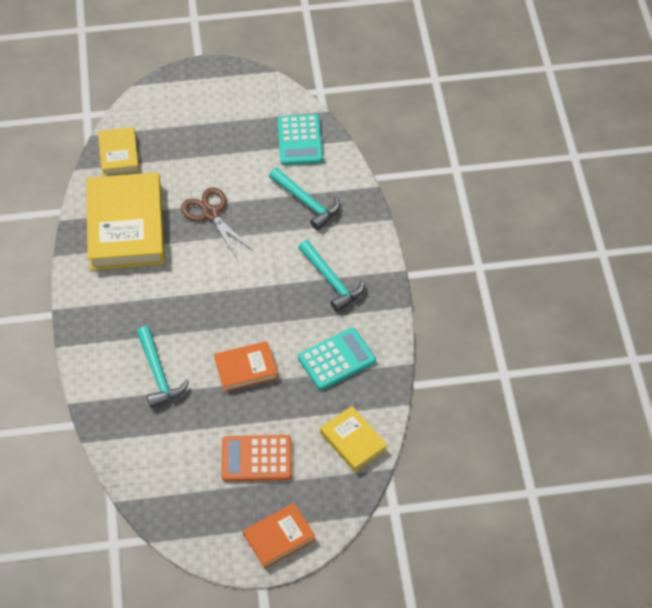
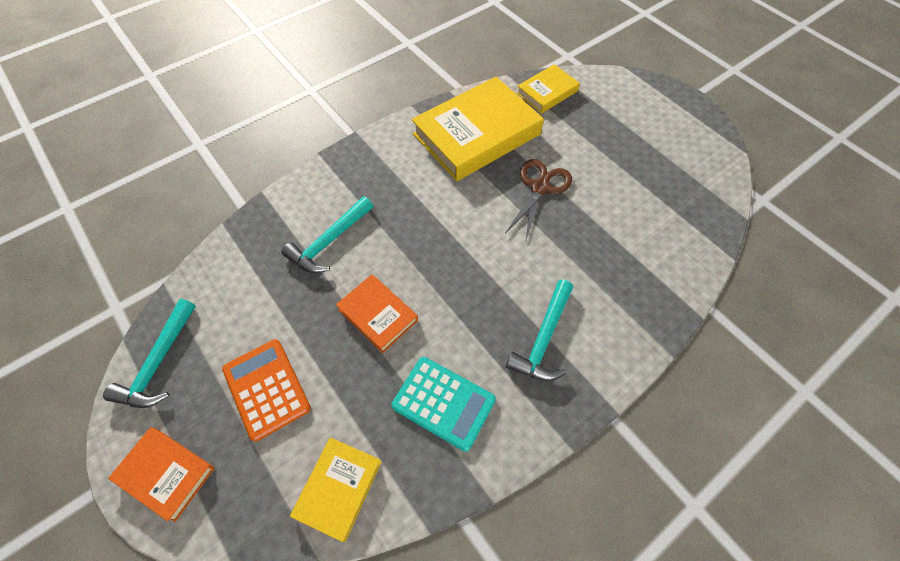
camera: 60 degrees right, 5 degrees up
turquoise hammer [269,168,340,230] -> turquoise hammer moved to [103,299,196,408]
turquoise calculator [277,114,323,165] -> none

